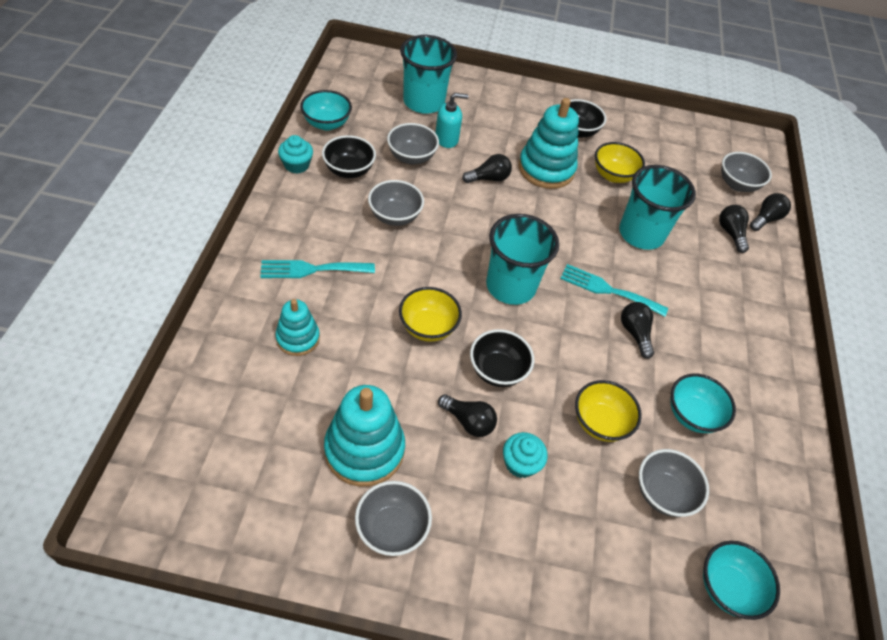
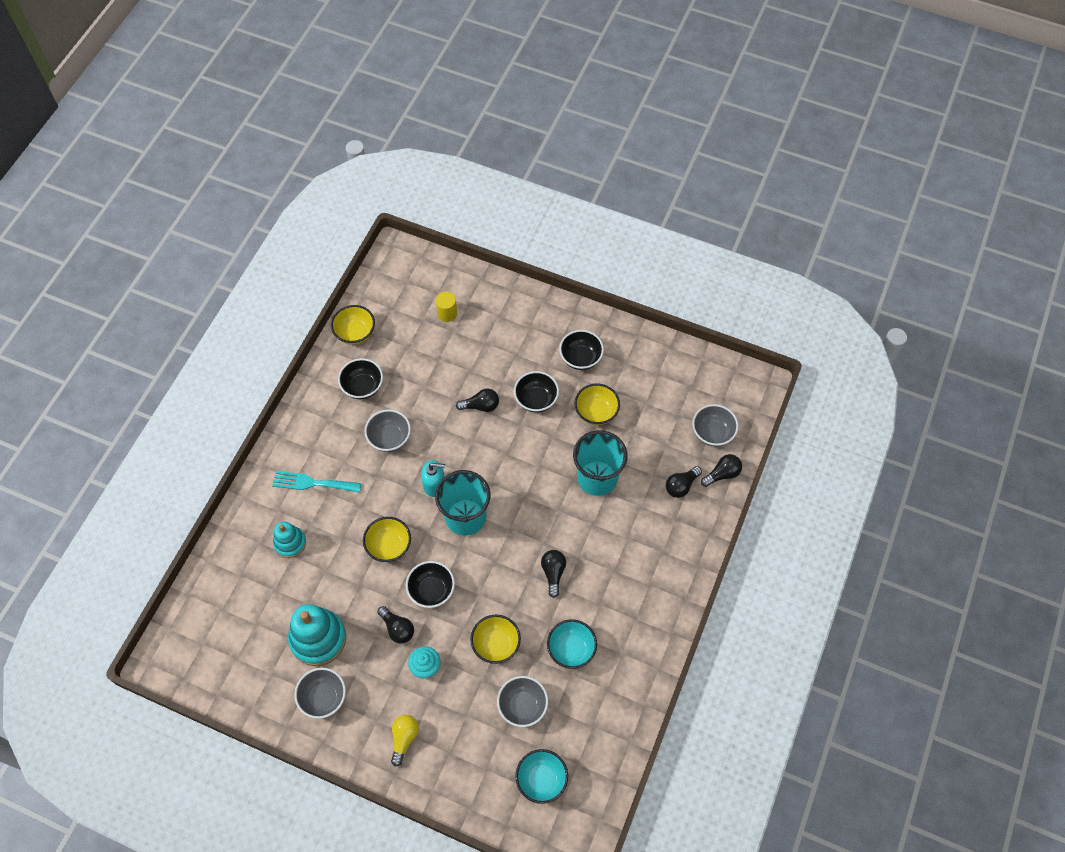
camera: 20 degrees right, 10 degrees up
turquoise cupcake [278,135,313,174] -> none
turquoise bowl [300,90,352,131] -> yellow bowl [331,305,375,345]
grey bowl [387,123,439,164] -> none
turquoise cup [400,35,457,114] -> yellow cylinder [436,292,457,322]
turquoise soap dispenser [435,93,468,148] -> turquoise soap dispenser moved to [421,460,445,497]
turquoise stacking toy [519,98,579,189] -> black bowl [514,371,559,413]
turquoise fork [560,264,668,317] -> none
black light bulb [719,205,749,253] -> black light bulb turned 135 degrees counterclockwise [666,466,702,498]
none -> yellow light bulb [391,715,419,767]

